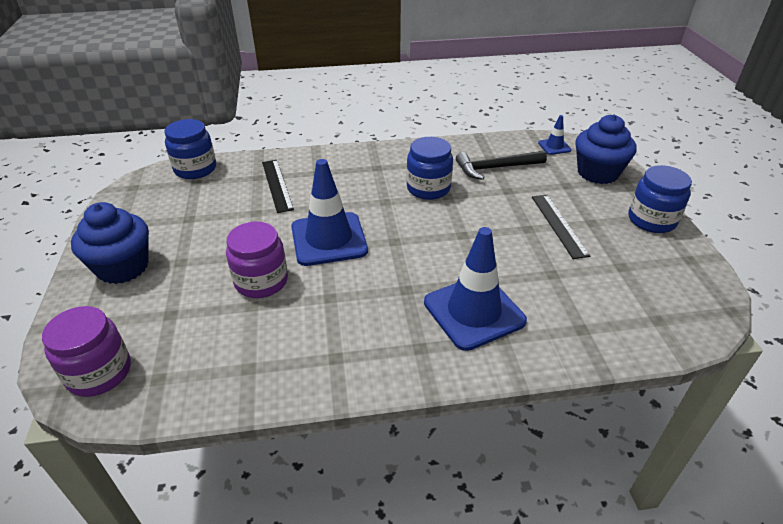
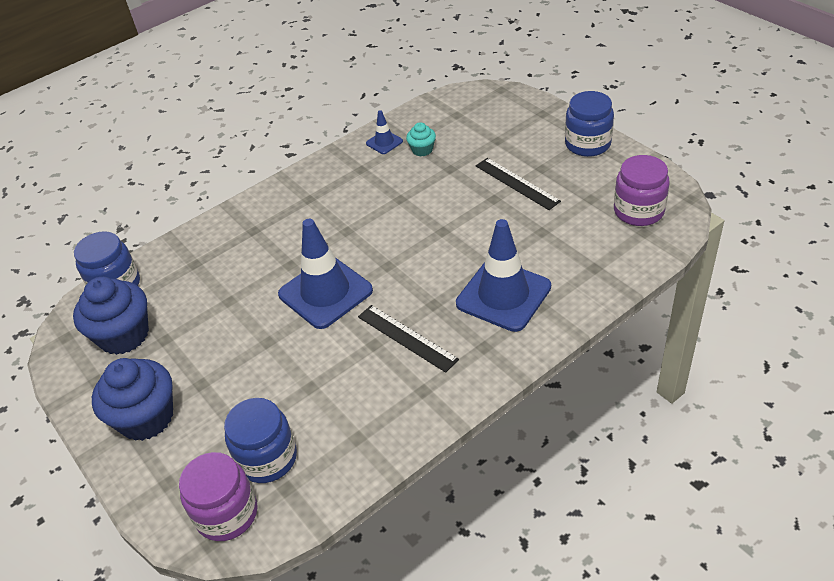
camera: 25 degrees left, 5 degrees up
purple jar [226,222,288,298] -> purple jar moved to [614,155,670,226]
black ruler [262,160,294,213] -> black ruler moved to [358,305,459,373]
blue jar [406,137,453,200] -> blue jar moved to [224,398,297,483]
black hammer [456,151,547,180] -> turquoise cupcake [406,122,436,156]
blue traffic cone [538,115,572,155] -> blue traffic cone moved to [366,110,403,154]
blue cupcake [575,115,637,184] -> blue cupcake moved to [73,277,149,355]

